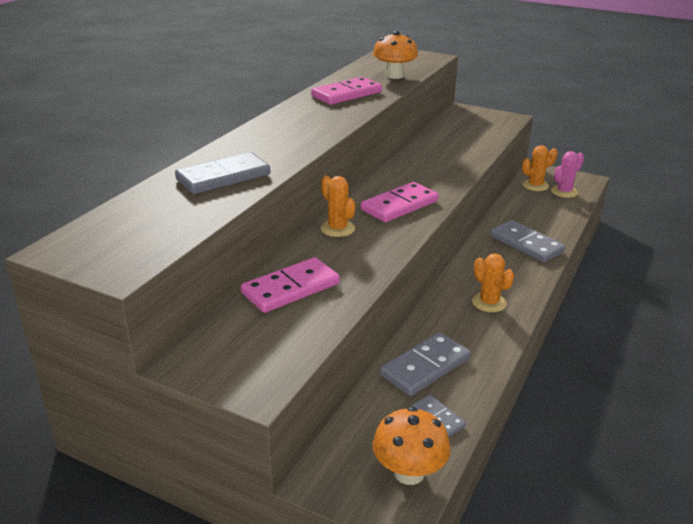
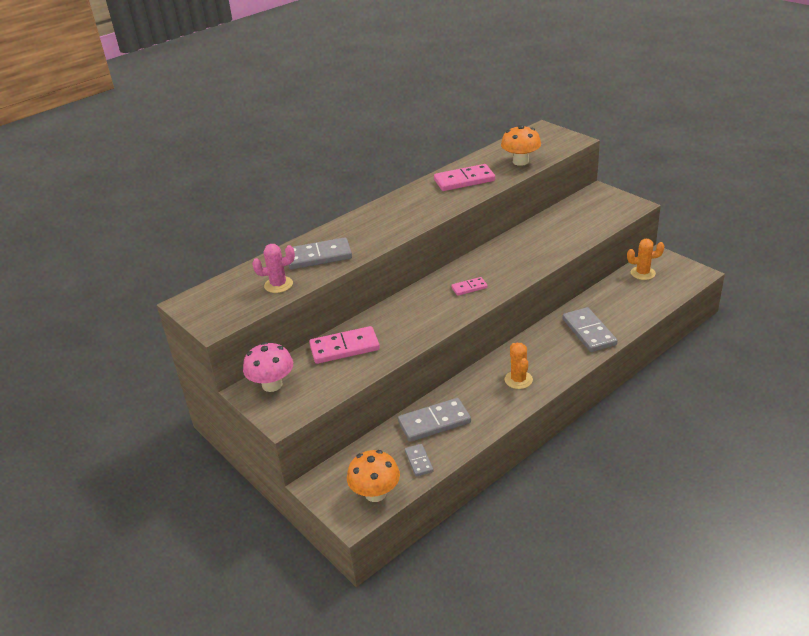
camera: 25 degrees right, 5 degrees up
orange cactus [321,175,356,237] -> none
pink domino [361,182,439,222] -> pink domino [451,277,488,296], size x0.54
pink cactus [551,151,584,198] -> pink cactus moved to [252,244,295,293]
none -> pink mushroom [243,342,293,392]

